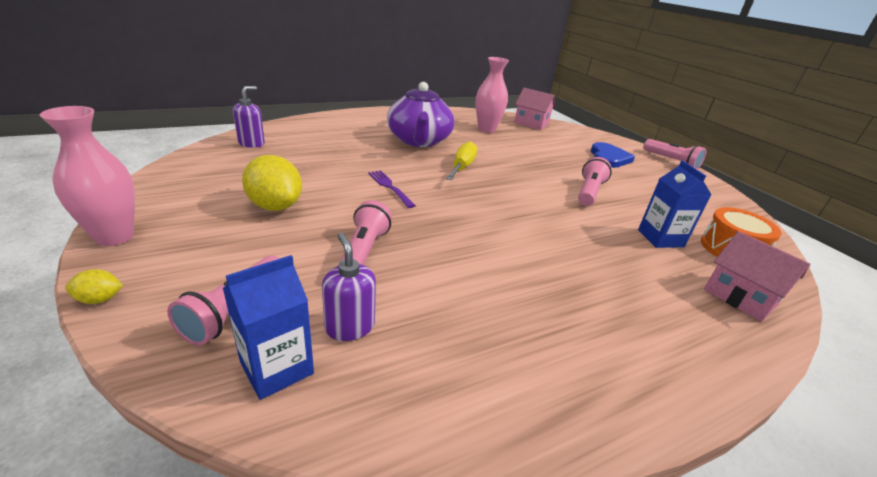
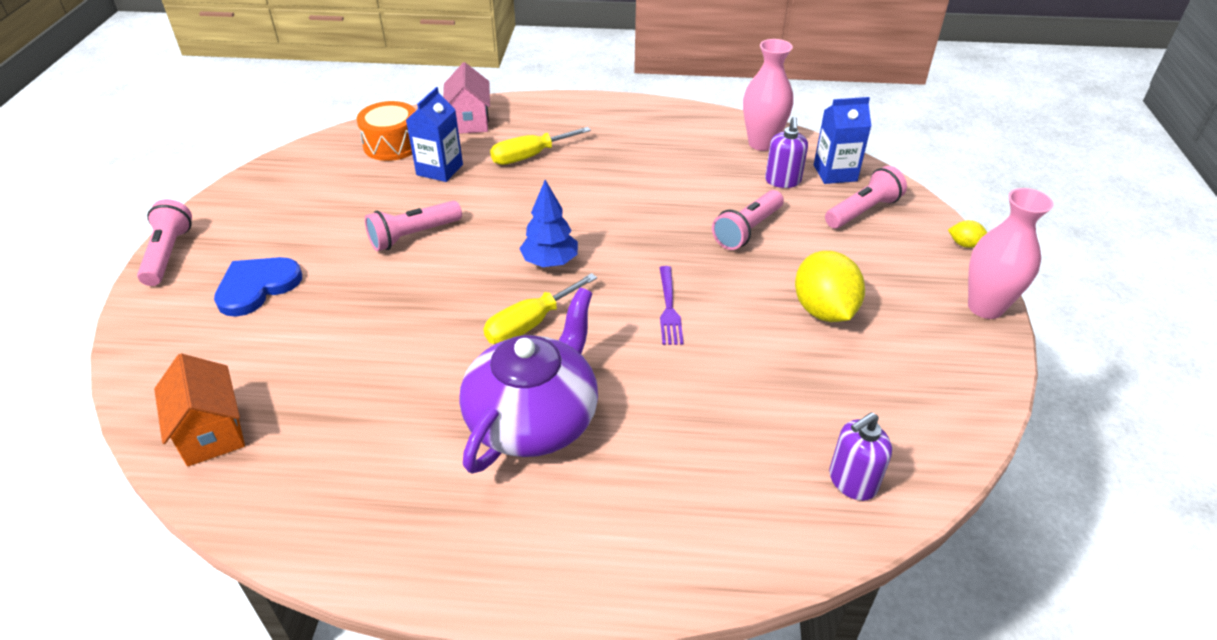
camera: 145 degrees left, 10 degrees up
pink vase [476,57,509,133] -> pink vase moved to [743,39,794,151]
pink house [514,88,556,130] -> orange house [154,353,245,467]
none -> yellow screwdriver [490,127,591,165]
none -> blue tree [519,180,578,267]

